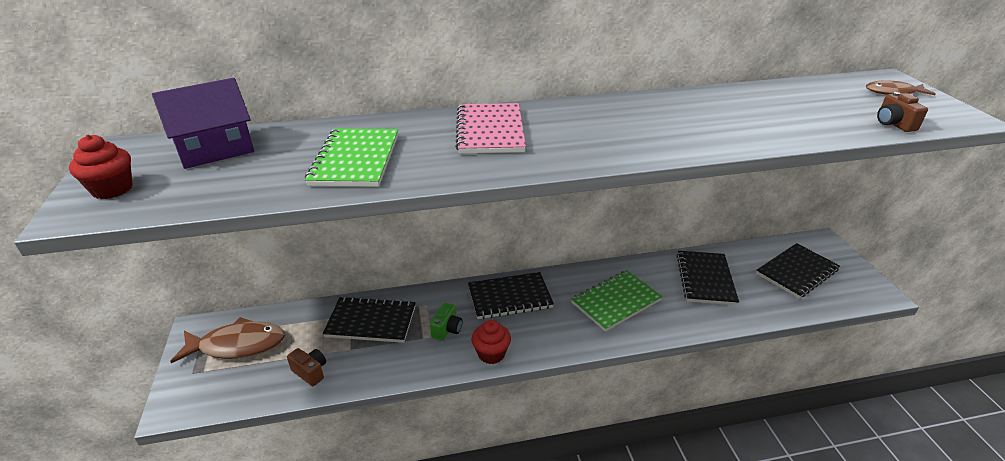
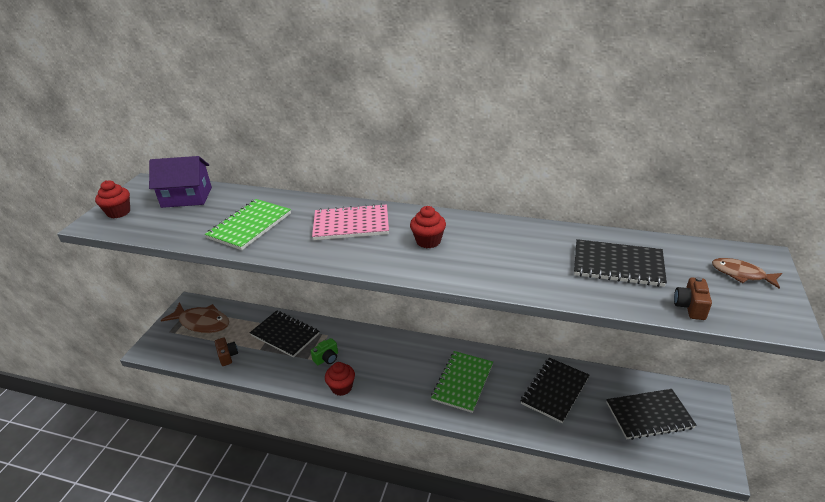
camera: 30 degrees right, 0 degrees up
pink notebook [455,103,526,154] -> pink notebook turned 60 degrees clockwise [312,204,389,240]
black notebook [468,272,554,319] -> black notebook moved to [574,239,667,287]
green notebook [571,270,662,332] -> green notebook turned 60 degrees counterclockwise [431,351,493,413]
none -> red cupcake [410,206,446,248]

